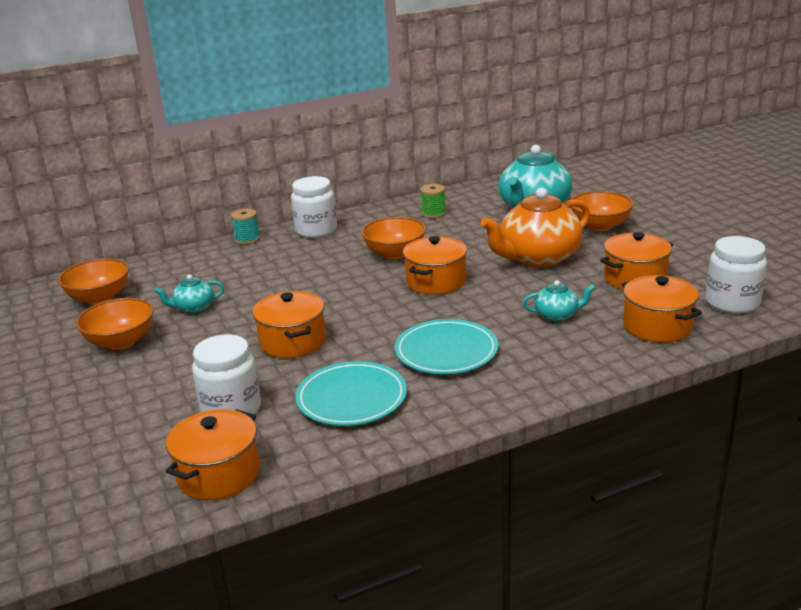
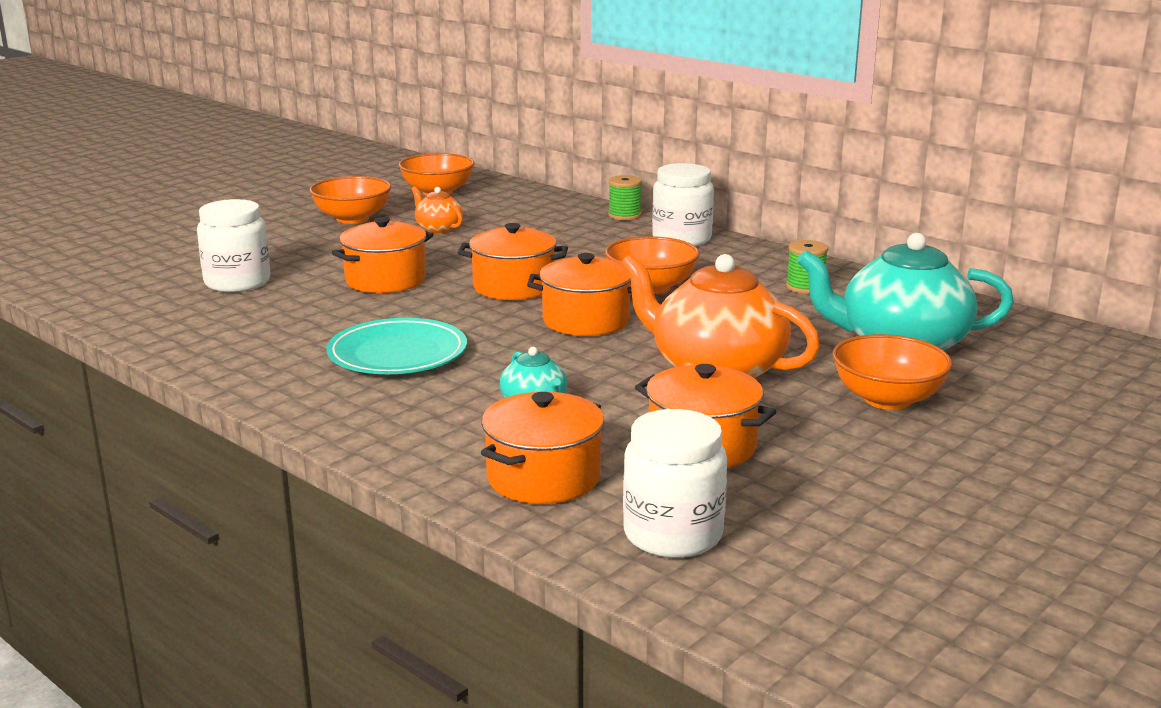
camera: 65 degrees right, 5 degrees down
turquoise teapot [154,274,224,313] -> orange teapot [412,186,463,233]
orange pot [166,409,260,500] -> orange pot moved to [458,223,568,300]
turquoise spool [231,209,260,245] -> green spool [608,175,642,220]
turquoise plate [295,361,407,426] -> none

